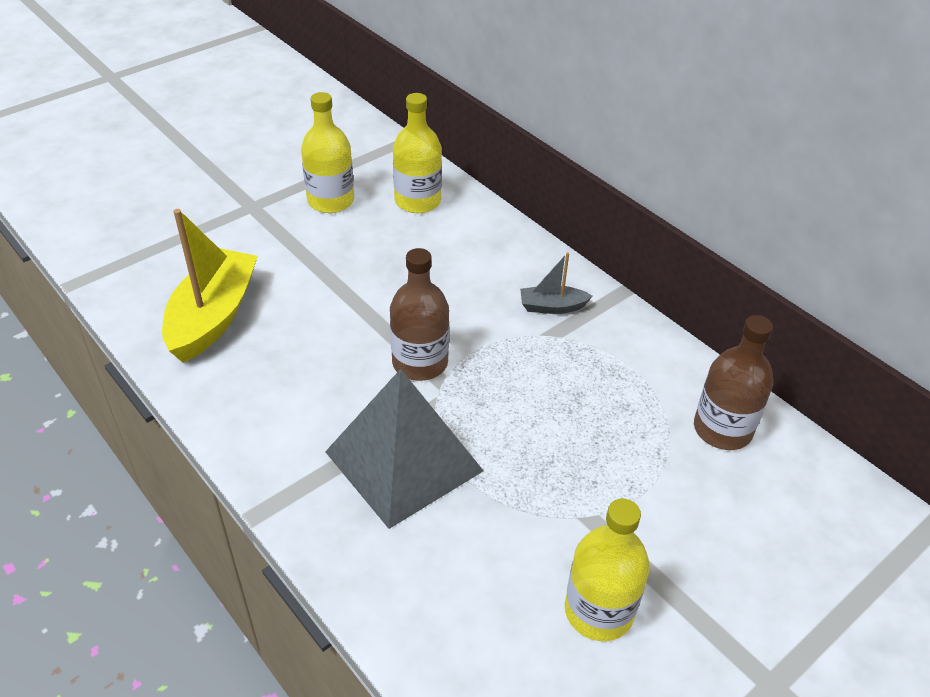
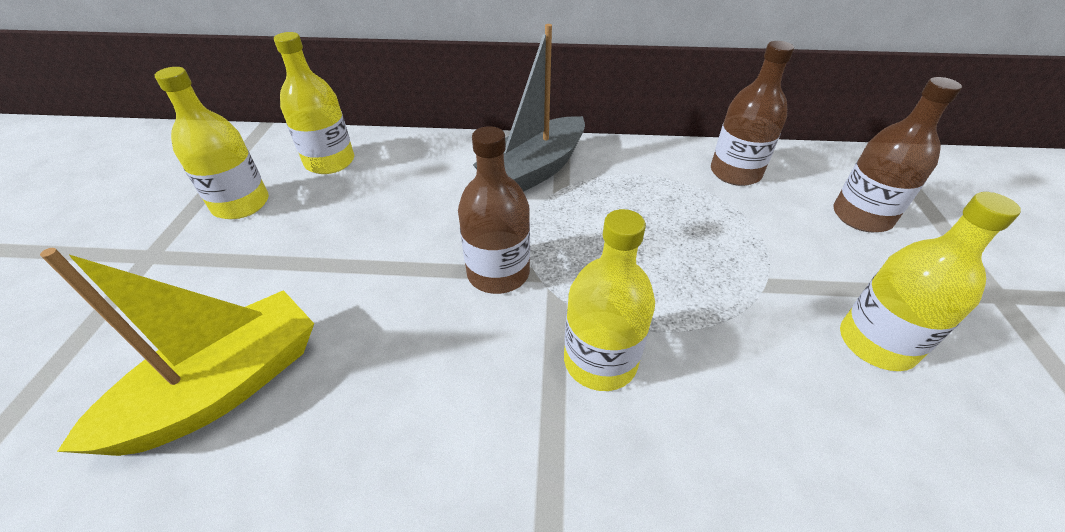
camera: 45 degrees left, 0 degrees up
yellow boat [162,209,258,363] -> yellow boat turned 75 degrees clockwise [40,248,314,456]
grey pyramid [325,369,484,529] -> yellow bottle [564,209,655,391]
grey boat [520,252,592,314] -> grey boat [473,24,585,192], size x2.02
none -> brown bottle [833,77,962,233]

